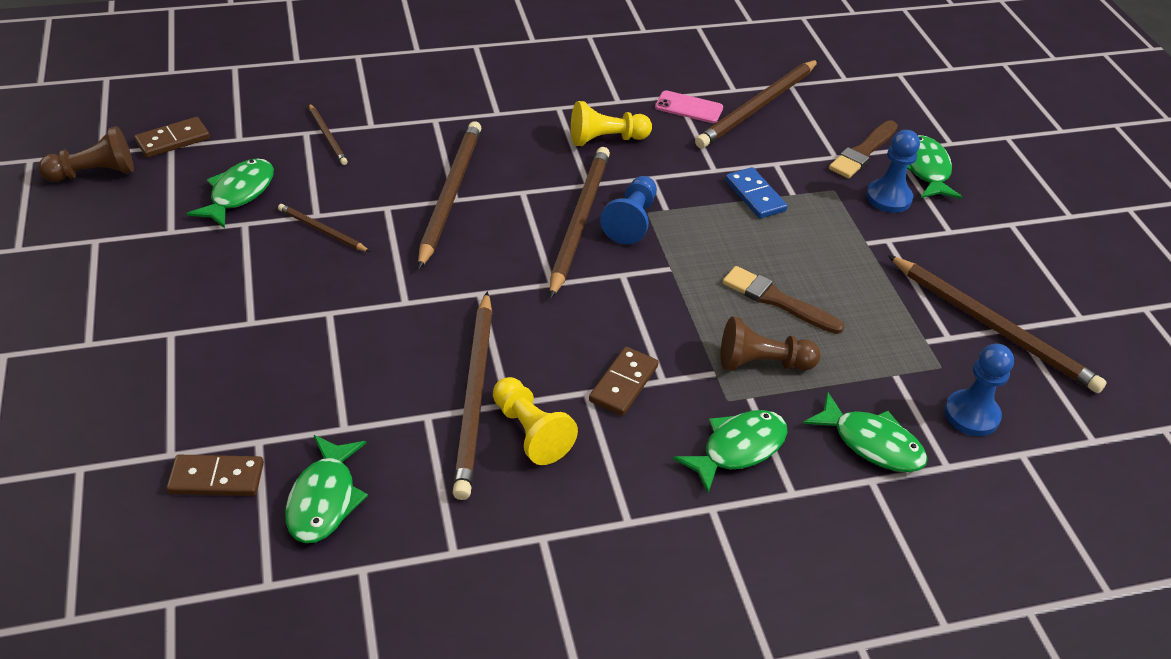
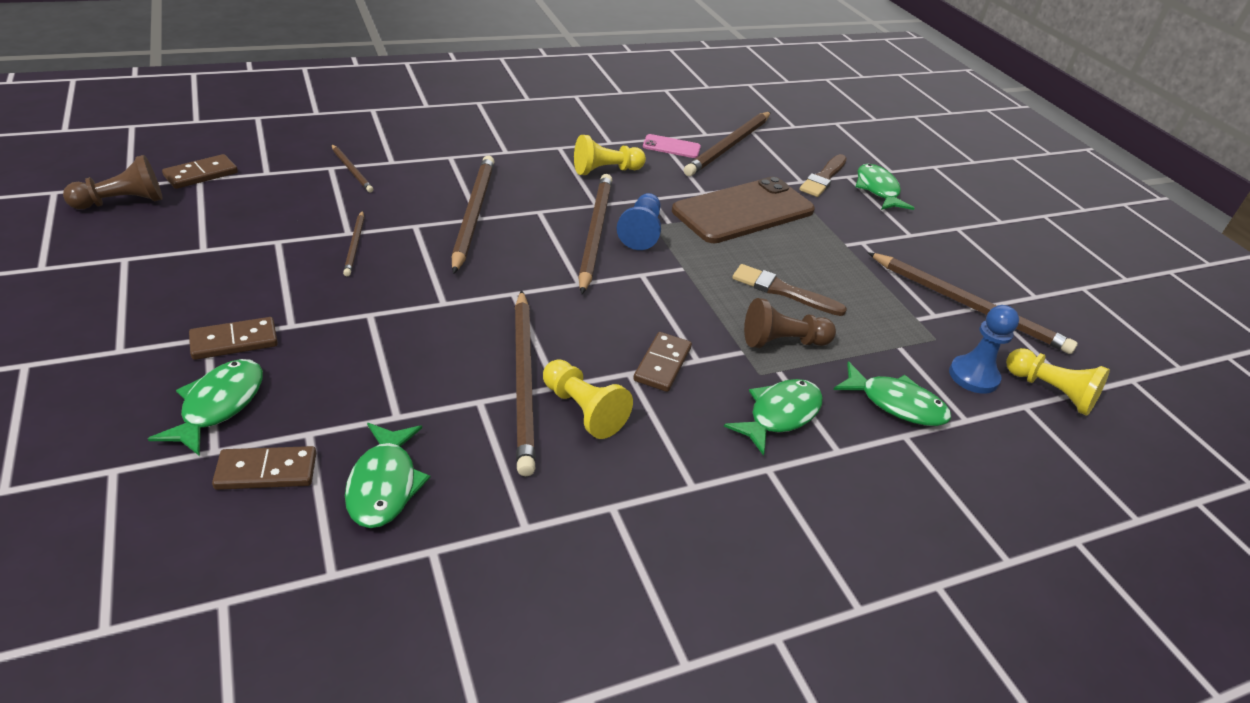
camera: 10 degrees left, 5 degrees down
green fish [187,158,274,229] -> green fish moved to [148,359,263,456]
brown pencil [278,204,370,252] -> brown pencil turned 120 degrees counterclockwise [343,211,364,276]
blue domino [725,167,788,219] -> brown phone [672,177,815,243]
blue pawn [866,130,920,213] -> none
none -> brown domino [189,317,278,360]
none -> yellow pawn [1006,348,1110,416]

